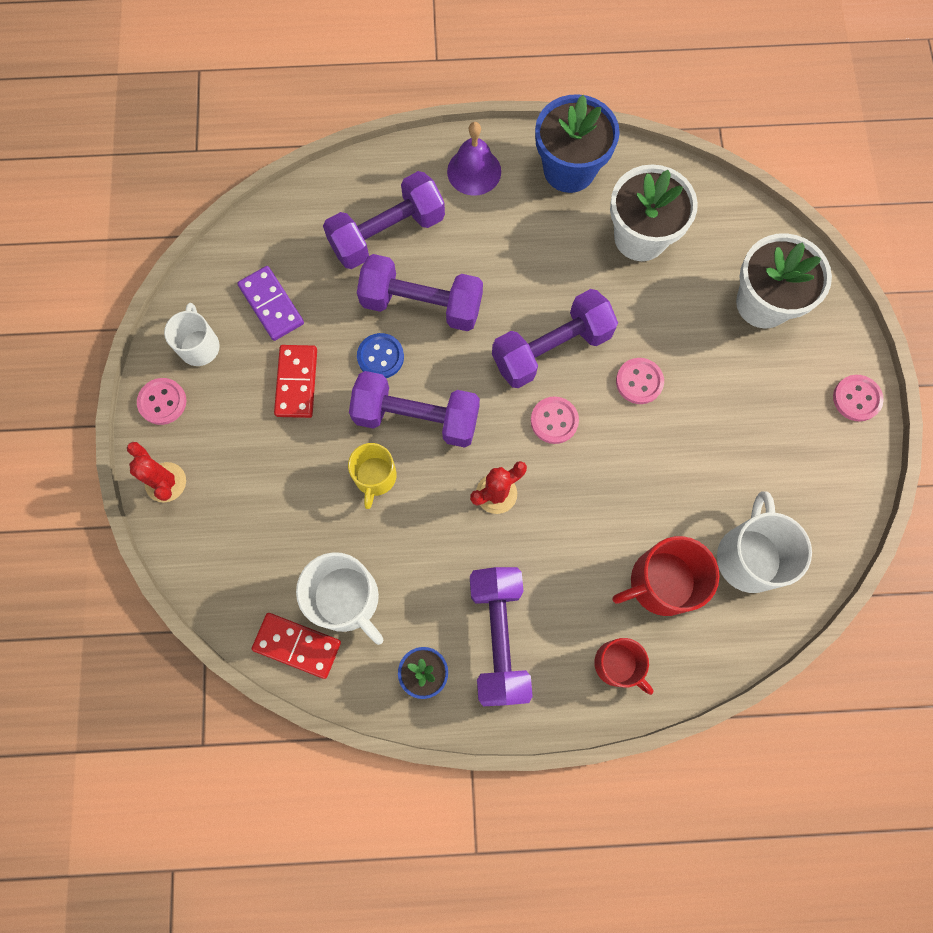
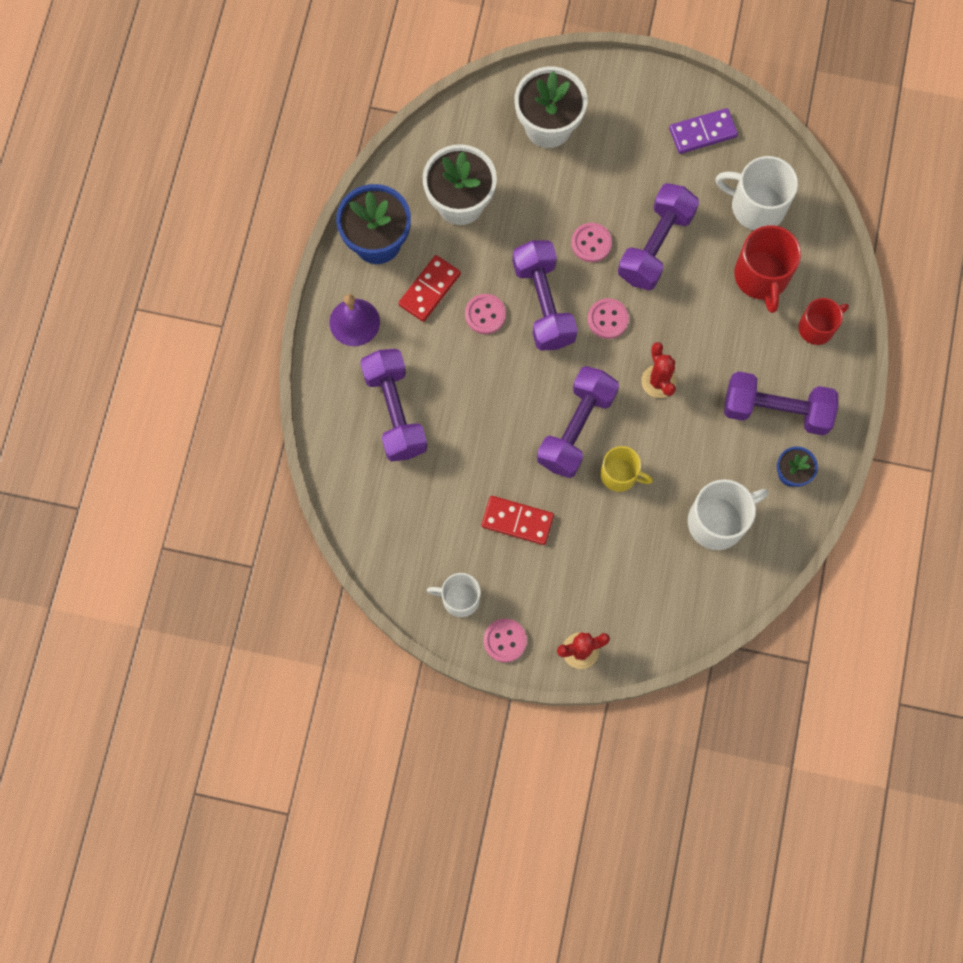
camera: 75 degrees left, 0 degrees up
purple domino [237,266,304,341] -> purple domino moved to [669,108,738,154]
red domino [252,613,341,679] -> red domino moved to [398,255,461,322]
purple dumbbell [357,254,483,331] -> purple dumbbell moved to [618,183,699,290]
blue button [357,333,404,378] -> none
pink button [833,375,884,422] -> pink button moved to [465,294,506,334]

